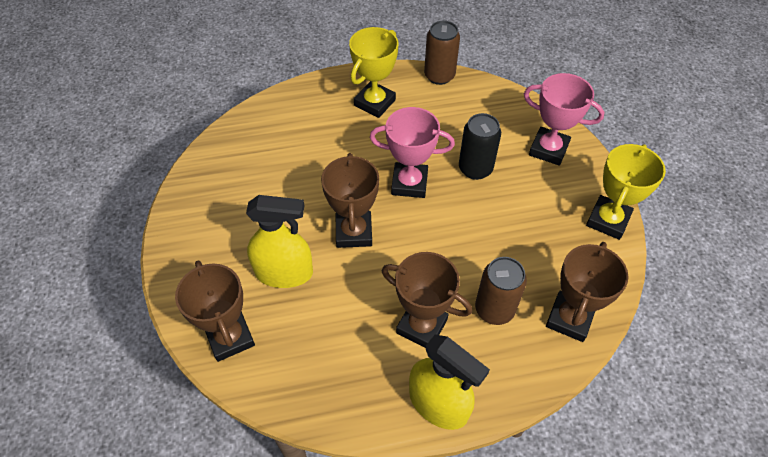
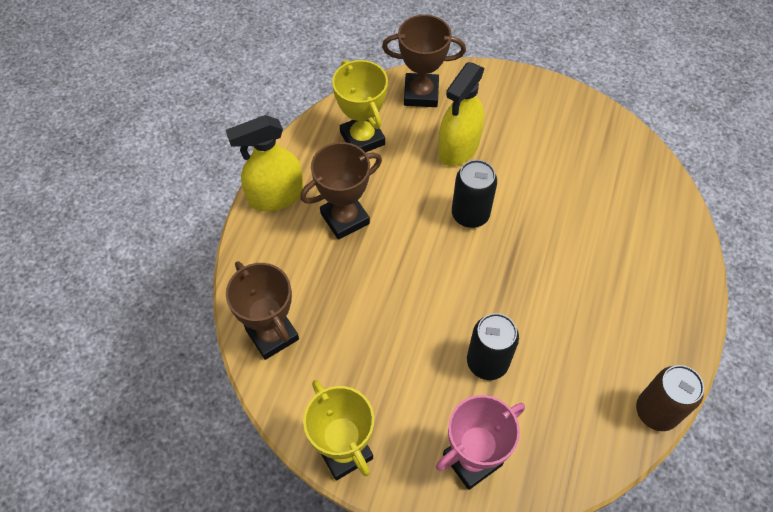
camera: 120 degrees right, 5 degrees up
brown trophy [321,153,379,248] -> black can [452,160,497,228]
yellow trophy [349,27,399,118] -> yellow trophy moved to [332,60,388,153]
pink trophy [370,107,455,198] -> none
brown can [475,257,527,325] -> none

